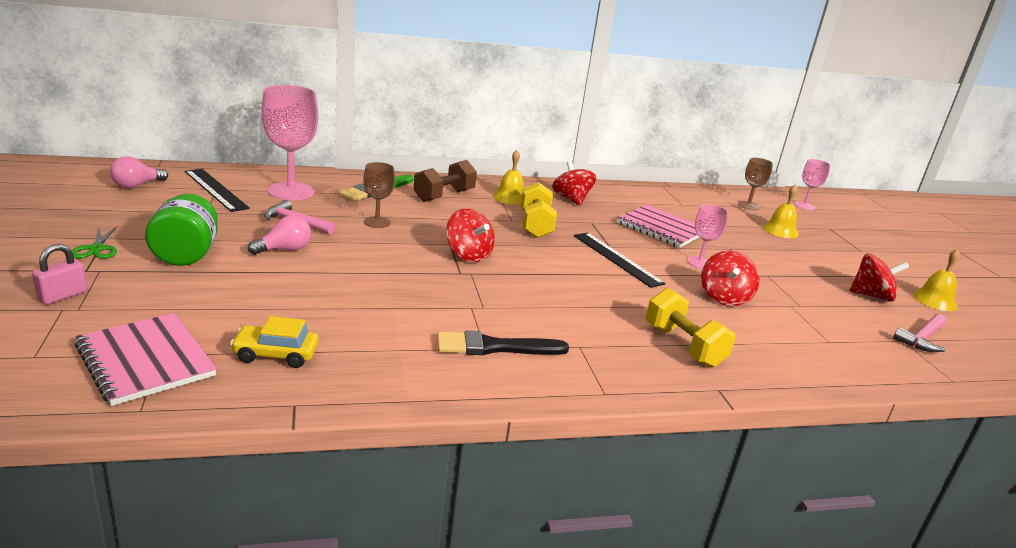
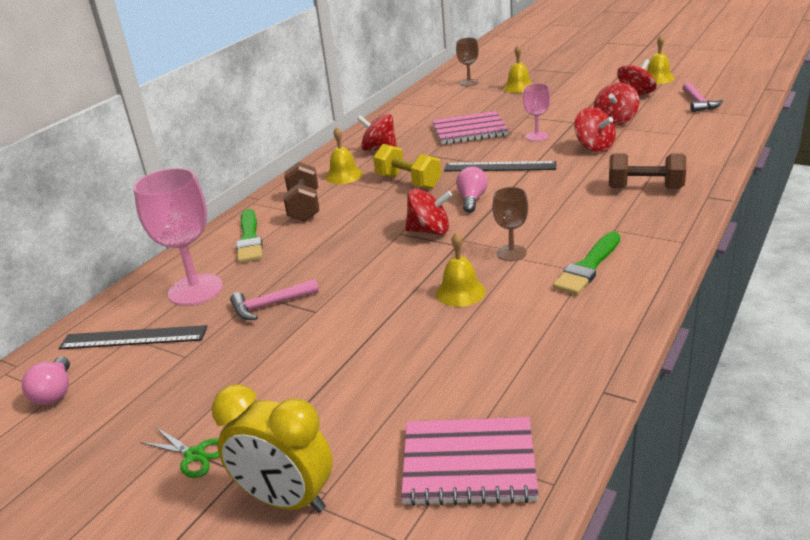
camera: 40 degrees left, 5 degrees up
pink padlock [32,244,87,305] -> yellow clock [212,384,333,512]
green jar [145,194,218,266] -> none
yellow car [230,316,319,368] -> none
pink light bulb [248,215,311,255] -> pink light bulb moved to [456,167,488,213]
brown goblet [363,162,395,228] -> brown goblet moved to [493,187,528,261]
black brush [437,331,569,355] -> green brush [553,231,620,295]
yellow dumbbell [646,288,735,367] -> brown dumbbell [609,153,686,189]
pink goblet [794,159,831,210] -> none
none -> yellow bell [436,232,486,307]
none -> red spinning top [594,82,639,126]

